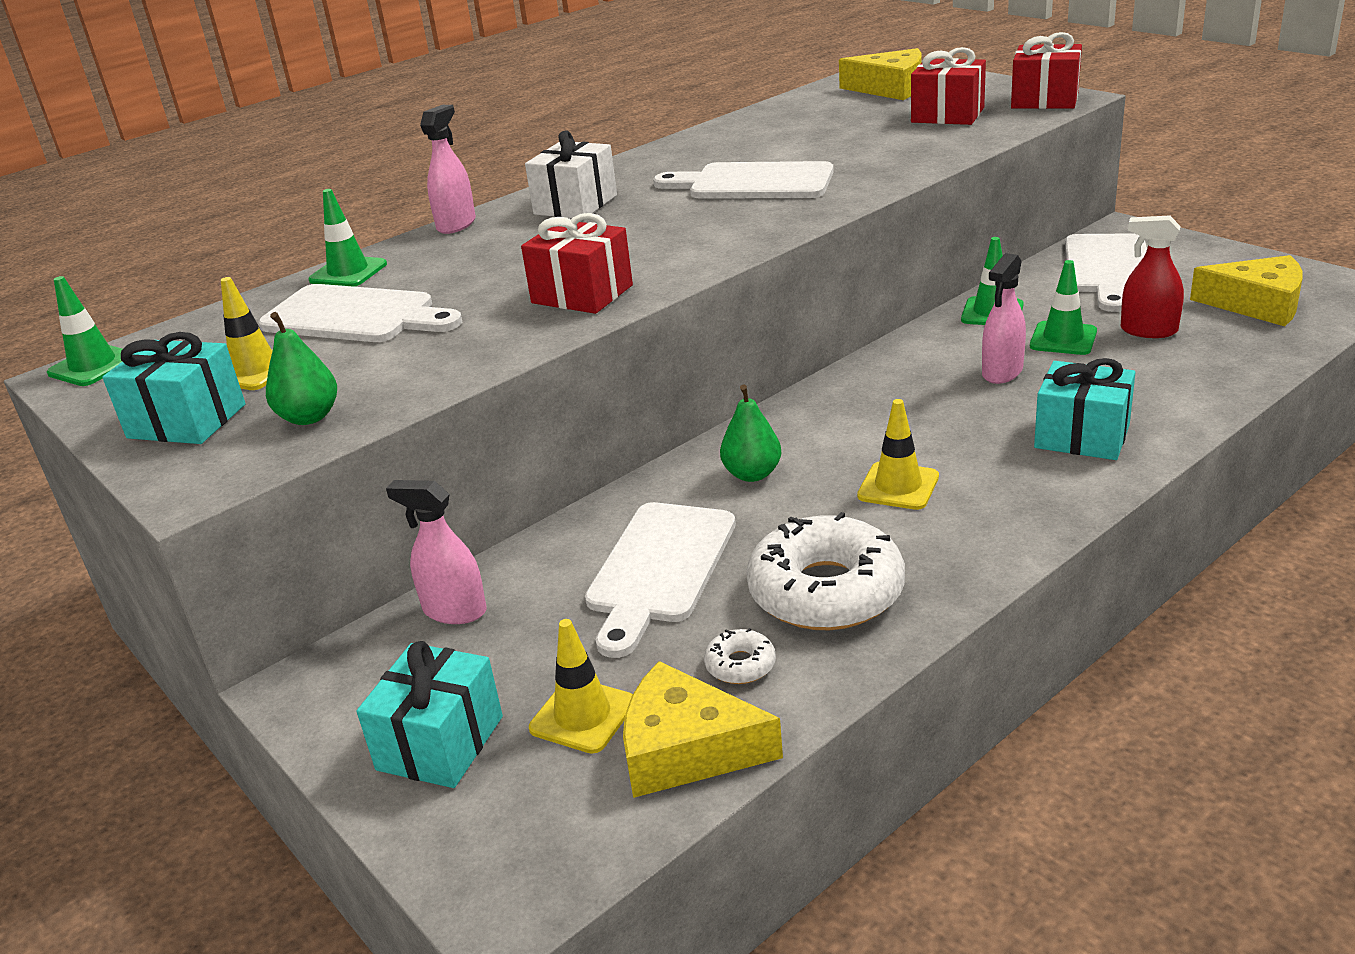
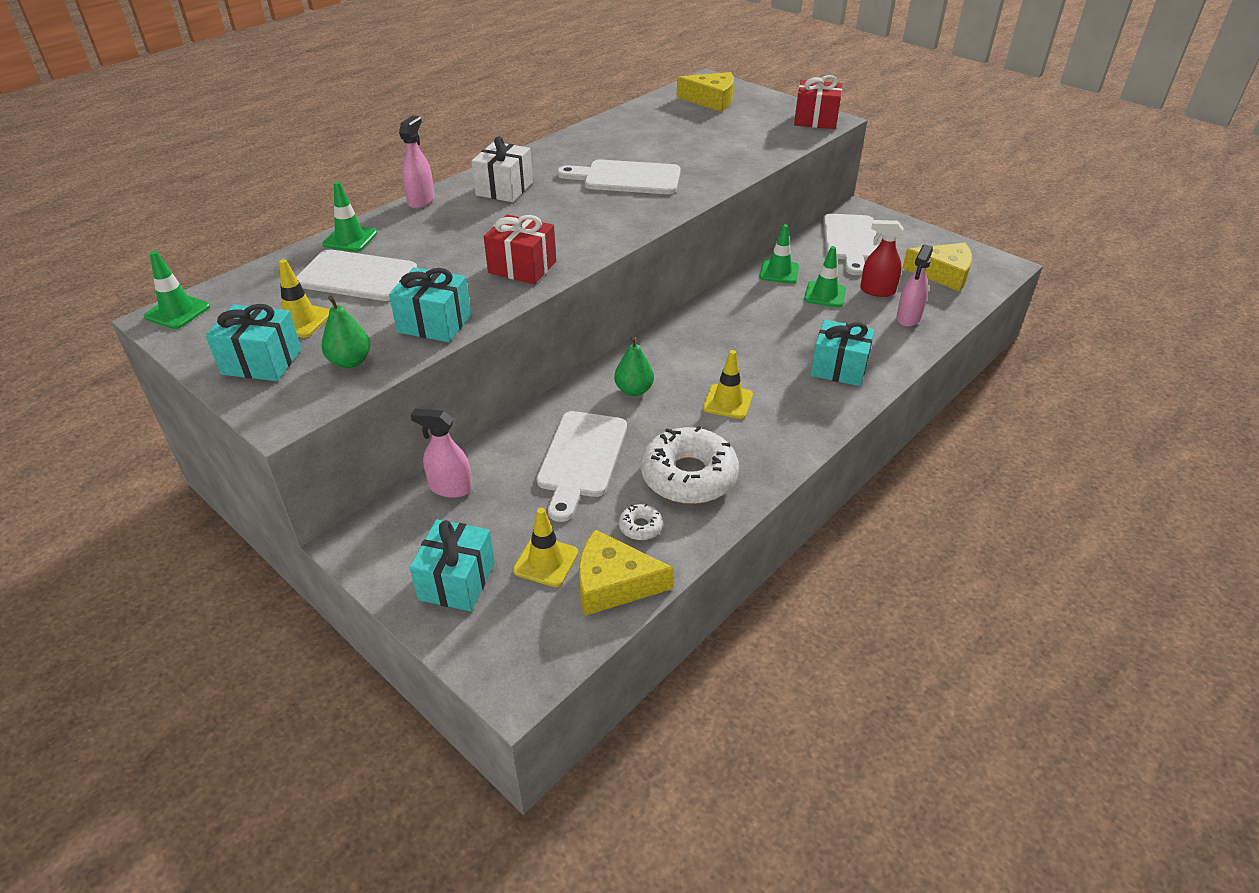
camera: 10 degrees left, 10 degrees up
red gift [911,47,986,125] -> none
pink spray bottle [982,253,1026,384] -> pink spray bottle moved to [896,244,933,327]
none -> turquoise gift [389,267,471,342]

